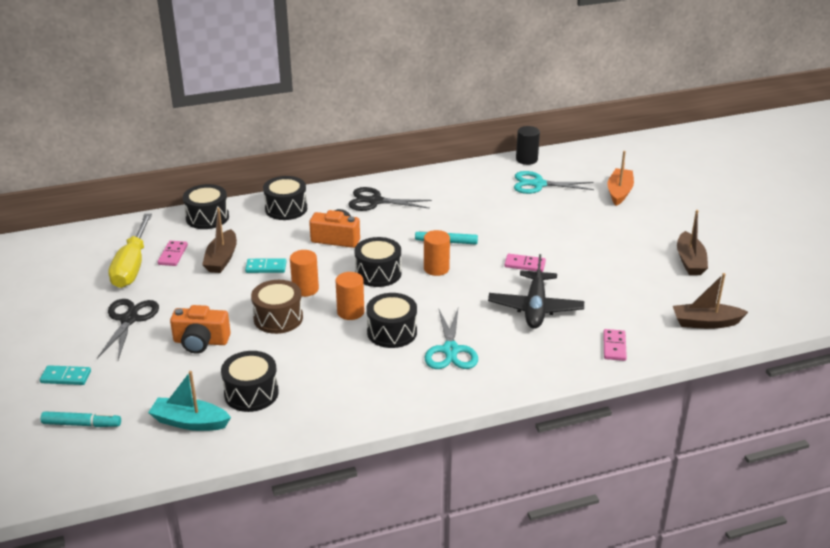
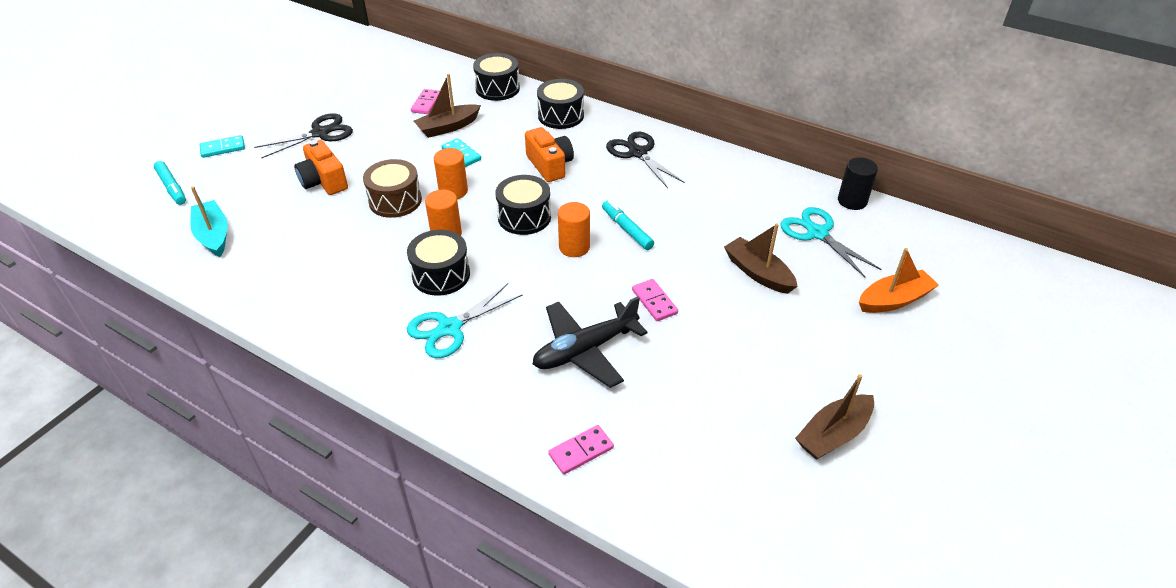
camera: 50 degrees right, 10 degrees up
turquoise domino [40,365,91,385] -> turquoise domino turned 75 degrees counterclockwise [200,135,245,158]
yellow screwdriver [108,214,152,288] -> none
pink domino [158,241,188,266] -> pink domino turned 45 degrees counterclockwise [411,89,440,114]
black drum [221,351,279,412] -> none
brown boat [673,273,748,329] -> brown boat moved to [724,223,798,294]

